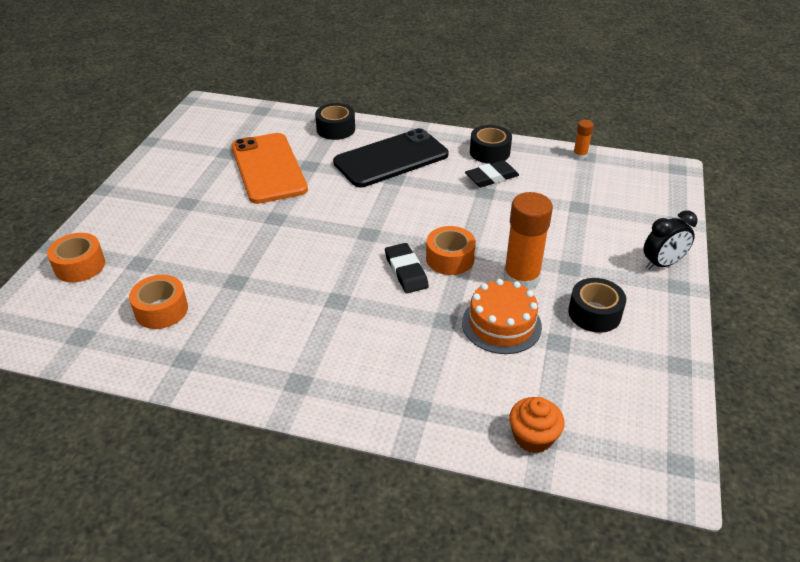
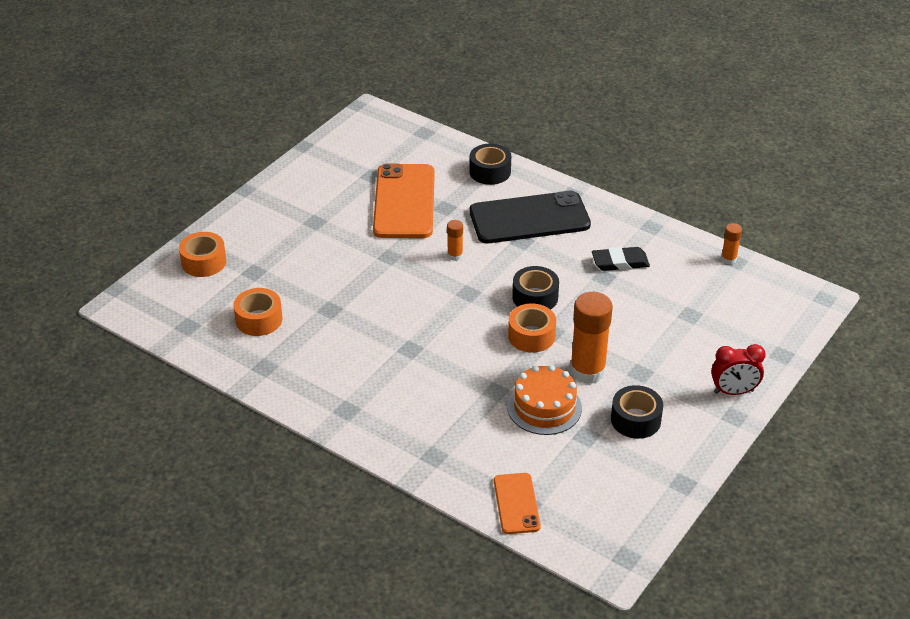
camera: 20 degrees right, 0 degrees up
black eraser [385,243,429,293] -> none
black tape [470,125,512,164] -> black tape moved to [512,266,559,310]
orange cupcake [509,397,565,453] -> orange phone [494,473,541,534]
black clock [643,210,697,270] -> red clock [711,344,766,395]
none -> orange glue stick [447,220,463,261]

